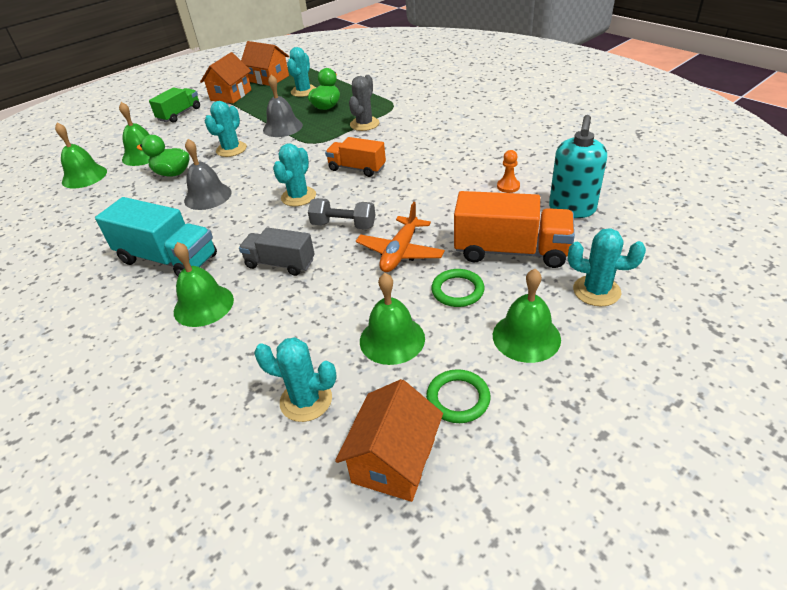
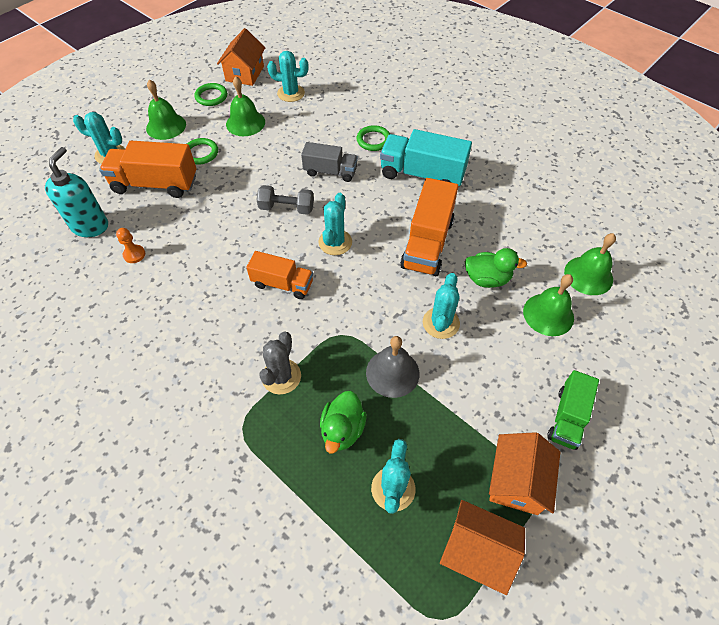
camera: 170 degrees right, 15 degrees up
green bell [174,242,234,327] -> green ring [357,125,390,151]
grey bell [184,139,232,210] -> orange truck [400,178,459,276]
orange plane [356,202,445,272] -> none

